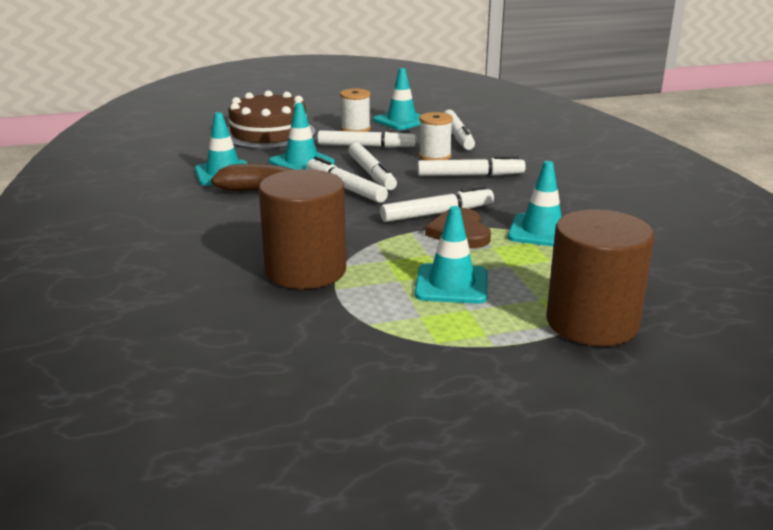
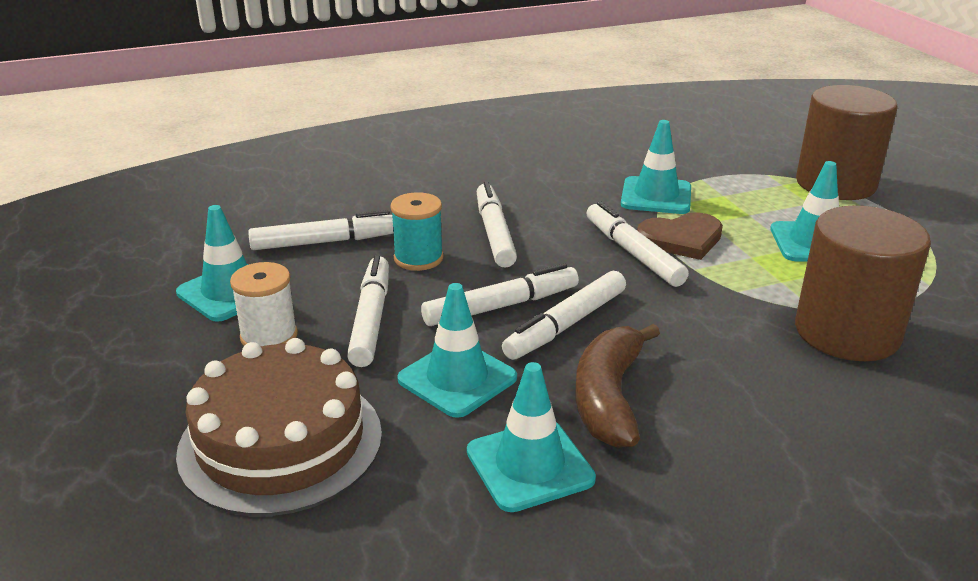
camera: 95 degrees left, 5 degrees up
white spool [419,112,453,160] -> turquoise spool [390,192,443,271]

